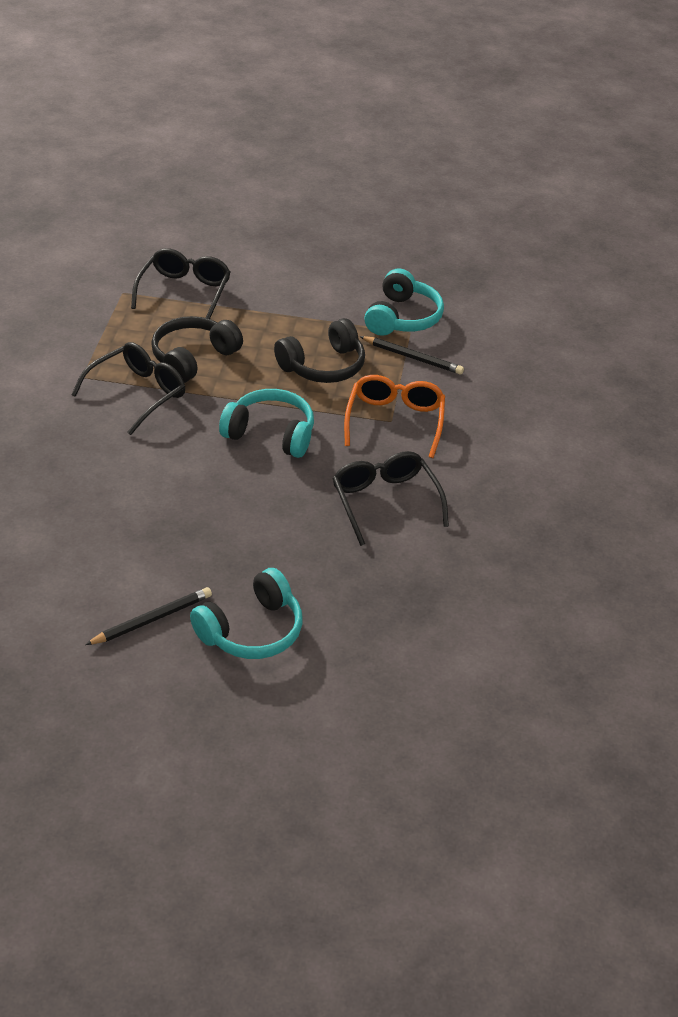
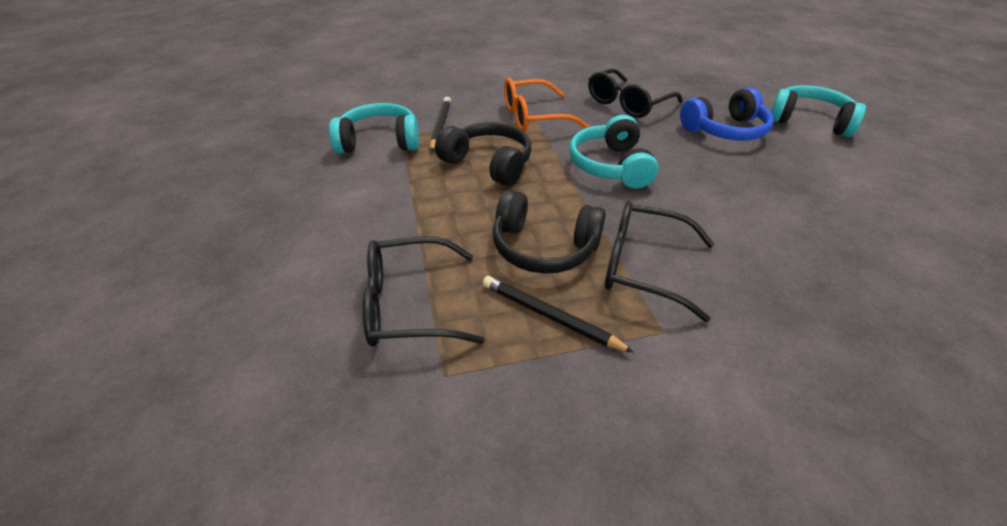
camera: 110 degrees left, 0 degrees up
black pencil [85,587,212,645] -> black pencil moved to [483,276,634,353]
none -> blue headphones [680,88,774,140]

